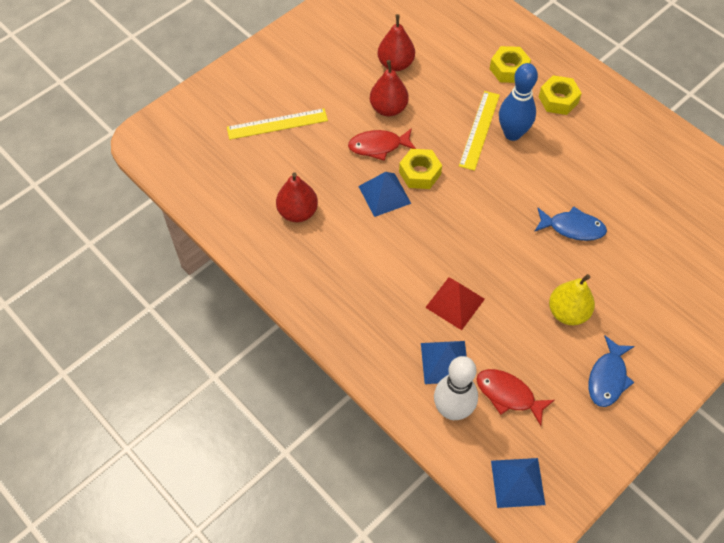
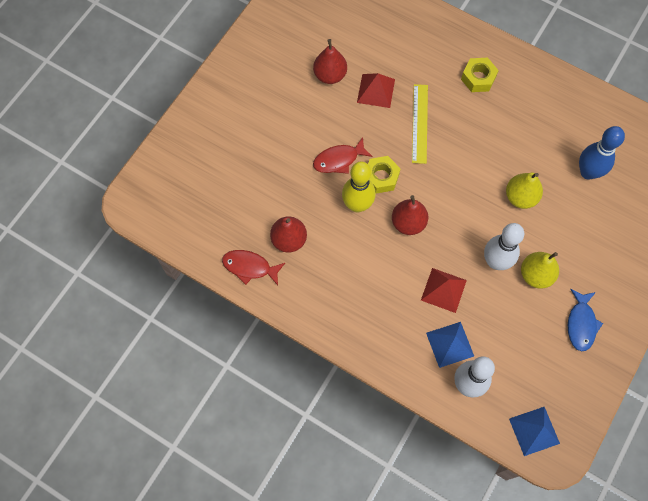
camera: 15 degrees left, 10 degrees up
yellow ruler [227,108,328,140] -> none
blue pyramid [358,172,411,217] -> yellow bowling pin [342,162,376,212]
red pear [370,60,409,116] -> red pear moved to [392,195,428,235]
red fish [476,369,555,426] -> red fish moved to [222,250,285,285]
yellow nut [490,46,531,83] -> none
blue bowling pin [499,63,538,141] -> blue bowling pin moved to [579,126,625,180]
blue fish [534,206,607,241] -> yellow pear [506,173,543,209]
none -> red pyramid [357,73,395,108]
none -> white bowling pin [484,223,524,270]

